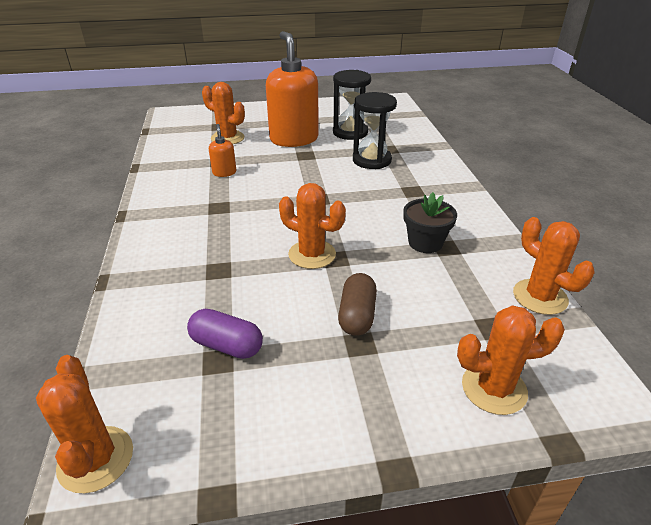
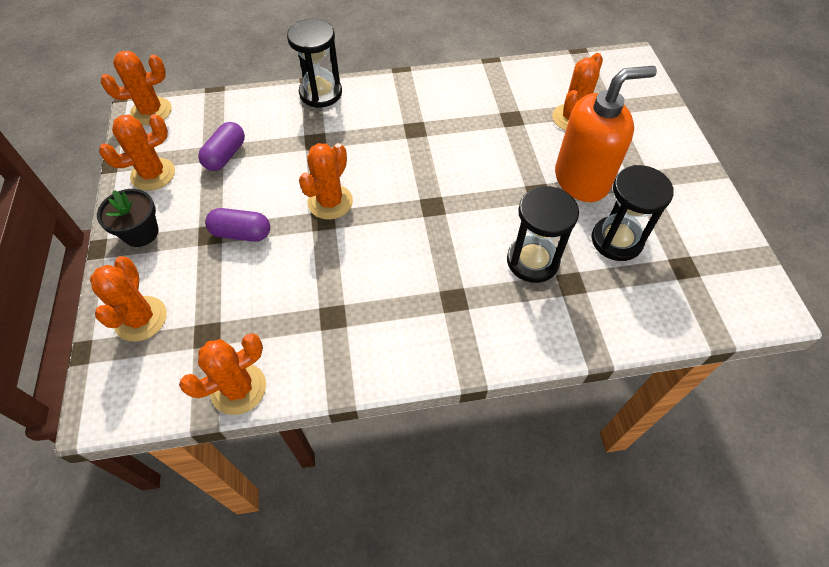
camera: 90 degrees right, 20 degrees up
orange soap dispenser [209,124,236,177] -> none
brown capsule [338,273,377,336] -> purple capsule [205,208,270,242]
black flower pot [403,192,457,253] -> black flower pot moved to [97,189,159,247]
none -> orange cactus [99,114,175,191]
none -> black hourglass [287,19,342,108]

